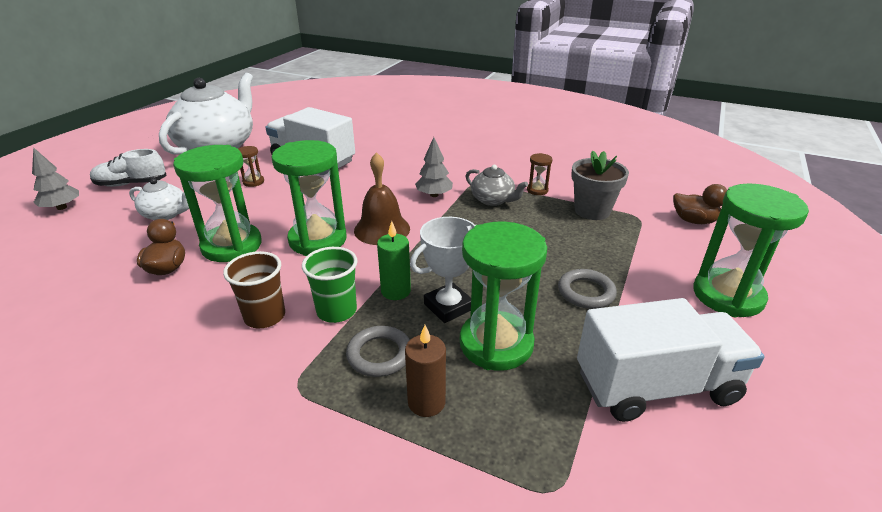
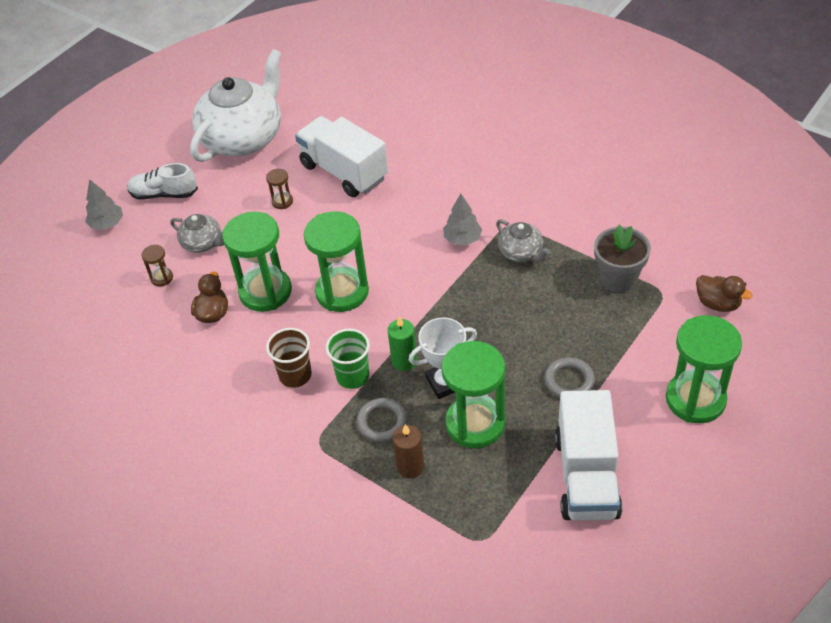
camera: 15 degrees right, 15 degrees up
white teapot [129,178,189,220] -> grey teapot [170,214,224,253]
brown bell [354,152,410,245] -> none
brown hourglass [527,153,553,195] -> brown hourglass moved to [141,245,173,286]
white truck [577,298,764,422] -> white truck turned 90 degrees clockwise [555,390,622,521]

